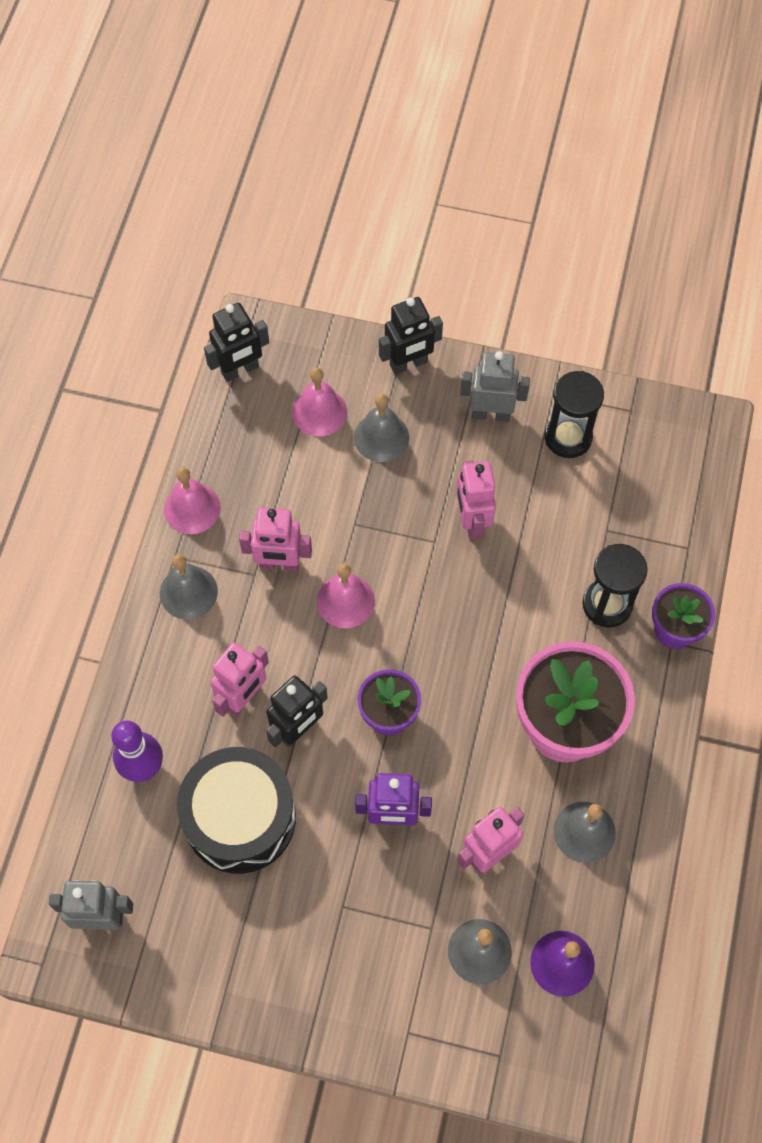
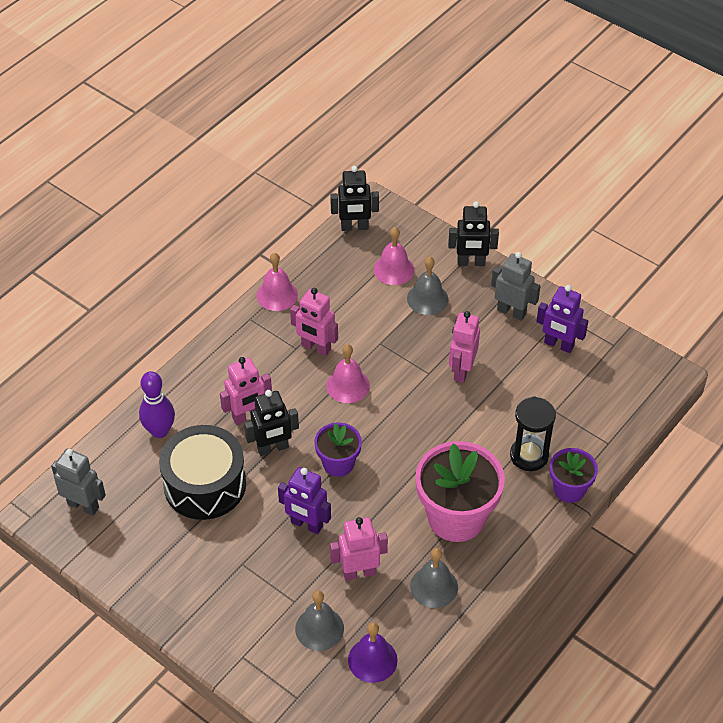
camera: 25 degrees right, 15 degrees down
grey bell [160,554,218,619] -> none
black hourglass [545,371,604,458] -> purple robot [536,285,588,353]

